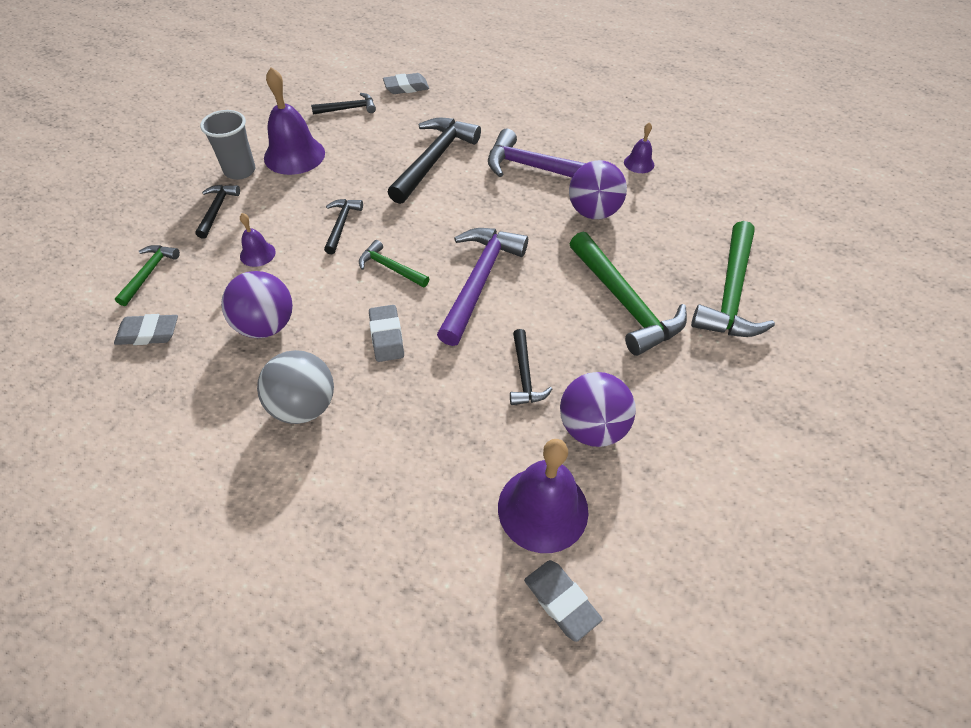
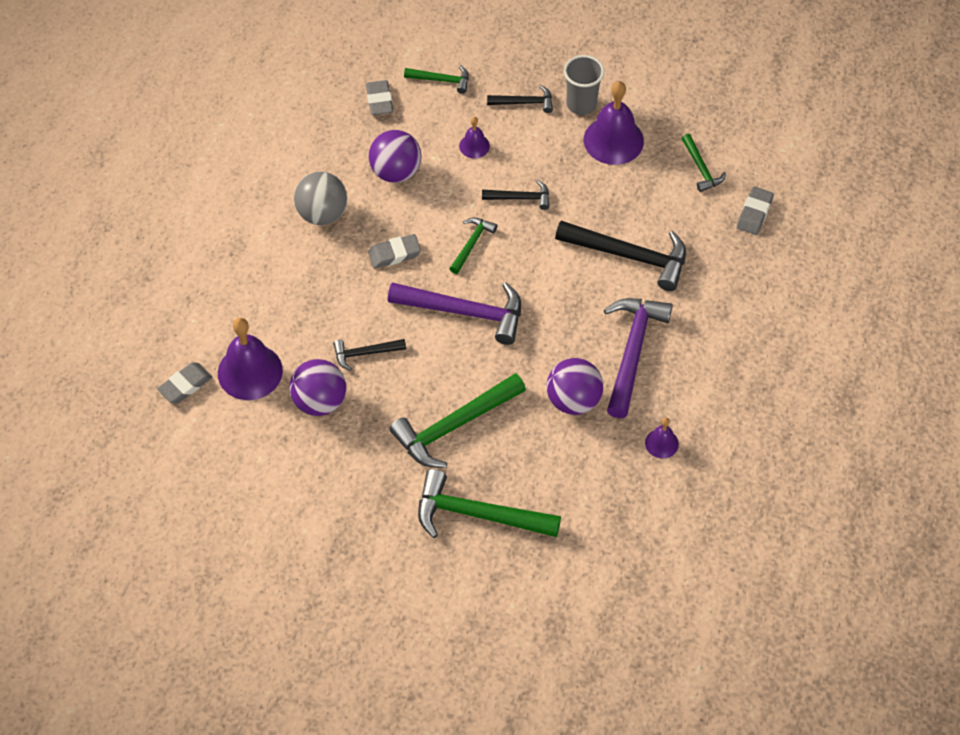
camera: 85 degrees right, 5 degrees up
black hammer [311,93,376,114] -> green hammer [681,134,726,192]
grey eraser [383,73,429,94] -> grey eraser turned 45 degrees clockwise [737,186,774,235]

